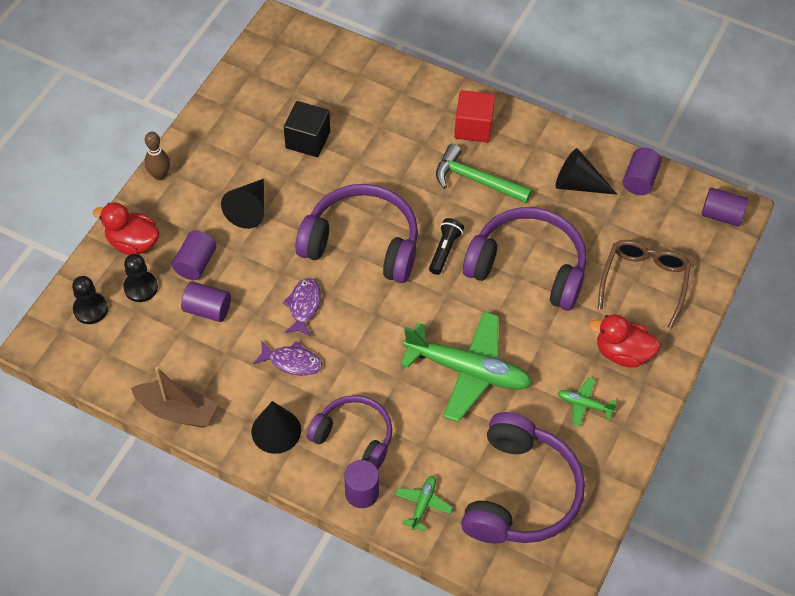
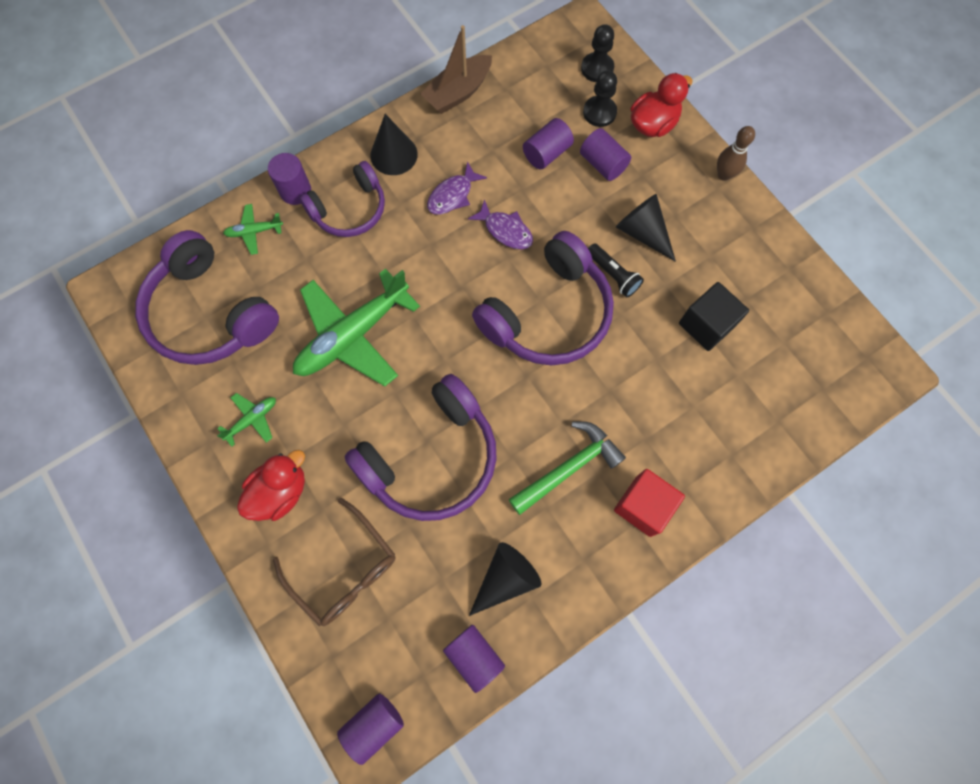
camera: 120 degrees right, 15 degrees up
green plane [395,476,453,531] -> green plane turned 120 degrees clockwise [223,204,283,255]
black flashlight [429,218,464,275] -> black flashlight moved to [588,243,644,297]

